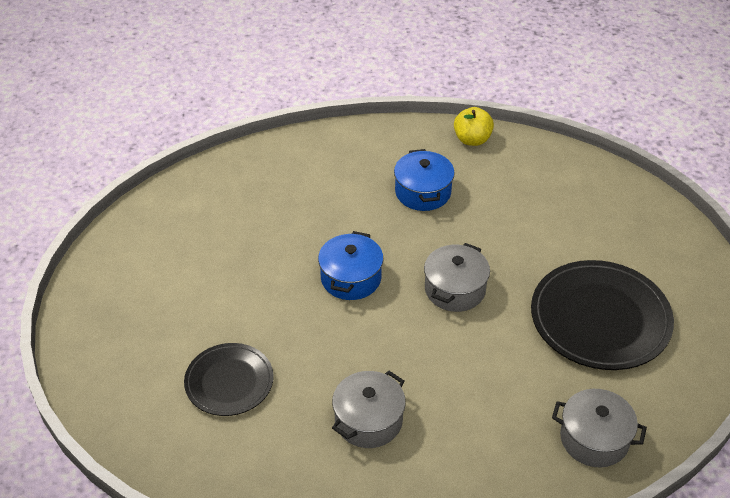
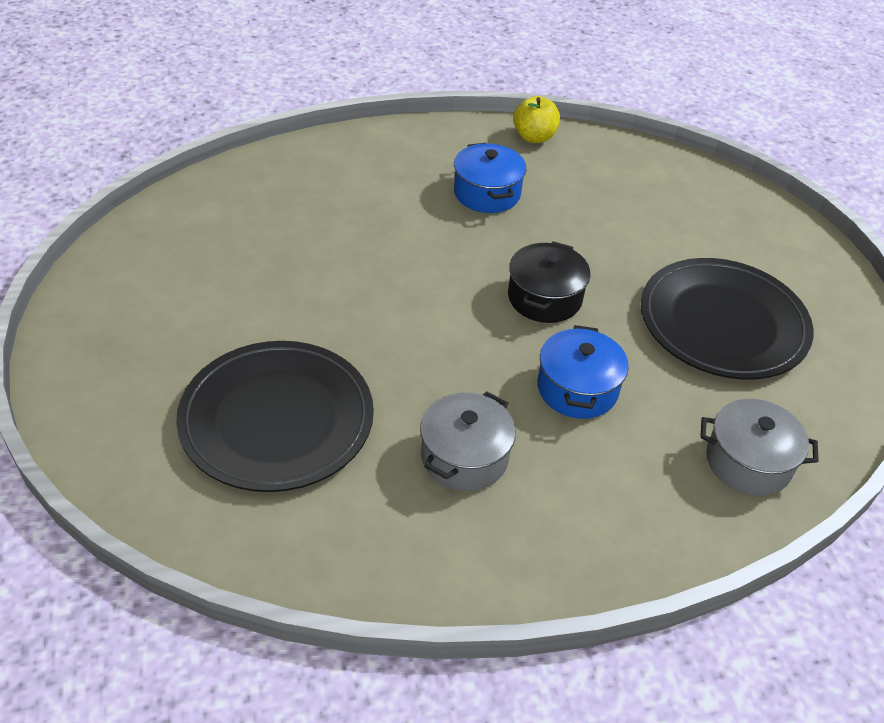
camera: 10 degrees left, 0 degrees up
black plate [184,343,274,416] -> black plate [176,341,374,492], size x1.66
blue pot [318,231,383,300] -> blue pot moved to [537,325,629,419]
grey pot [424,243,490,312] -> black pot [508,241,590,323]

